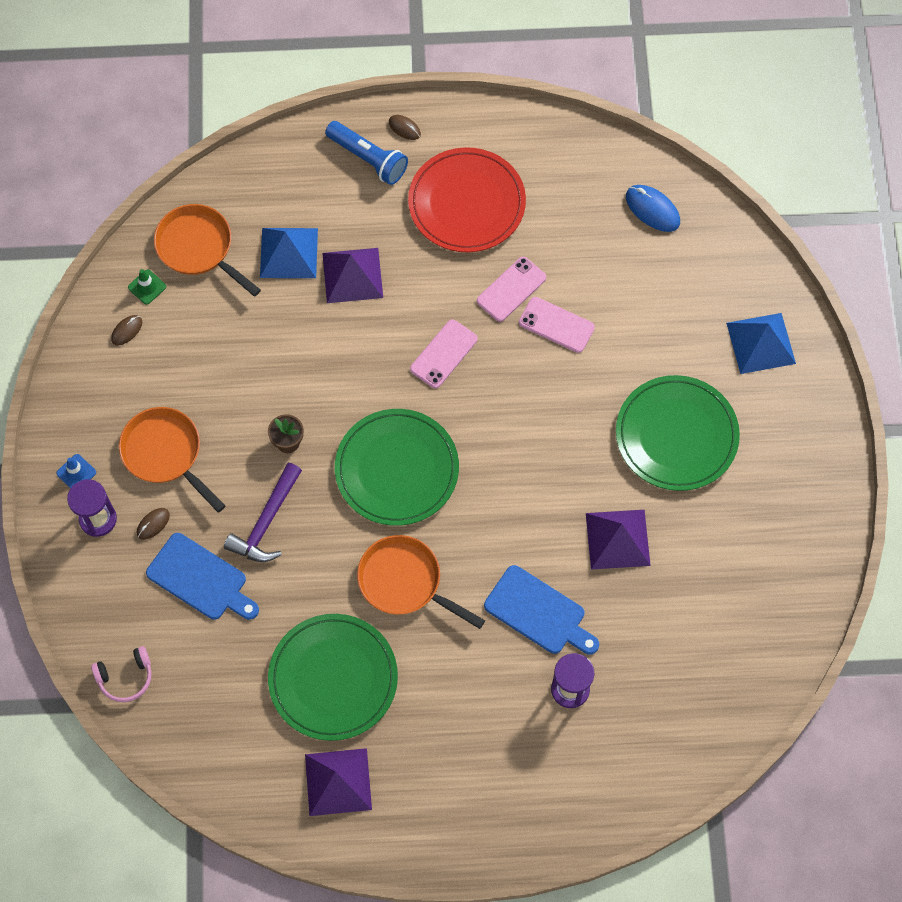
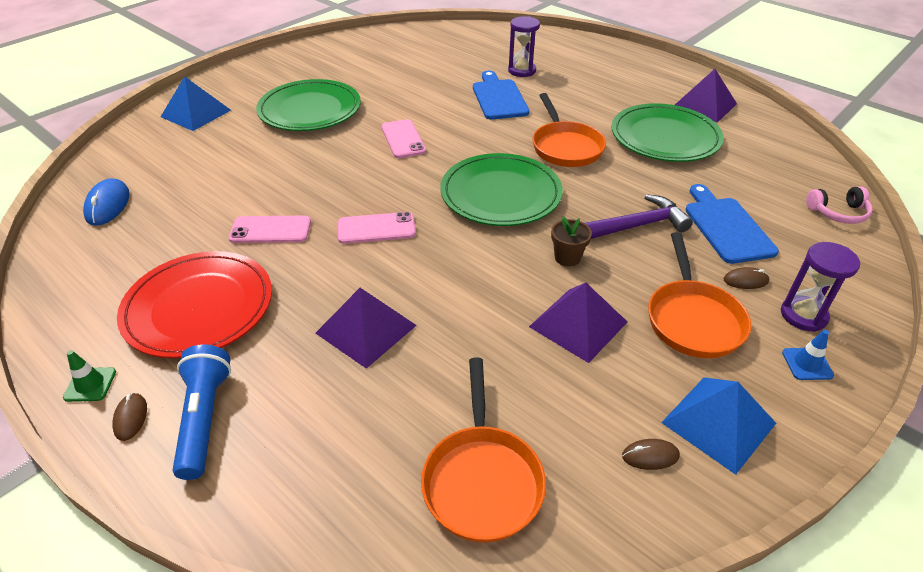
camera: 135 degrees left, 25 degrees down
pink headphones [91,646,152,702] -> pink headphones turned 150 degrees clockwise [806,186,873,224]
green traffic cone [128,269,166,304] -> green traffic cone moved to [63,350,116,402]
blue pyramid [260,228,318,278] -> blue pyramid moved to [661,377,776,475]
pink phone [519,297,595,353] -> pink phone moved to [381,119,426,158]
purple pyramid [586,510,651,570] -> purple pyramid moved to [529,283,627,363]

